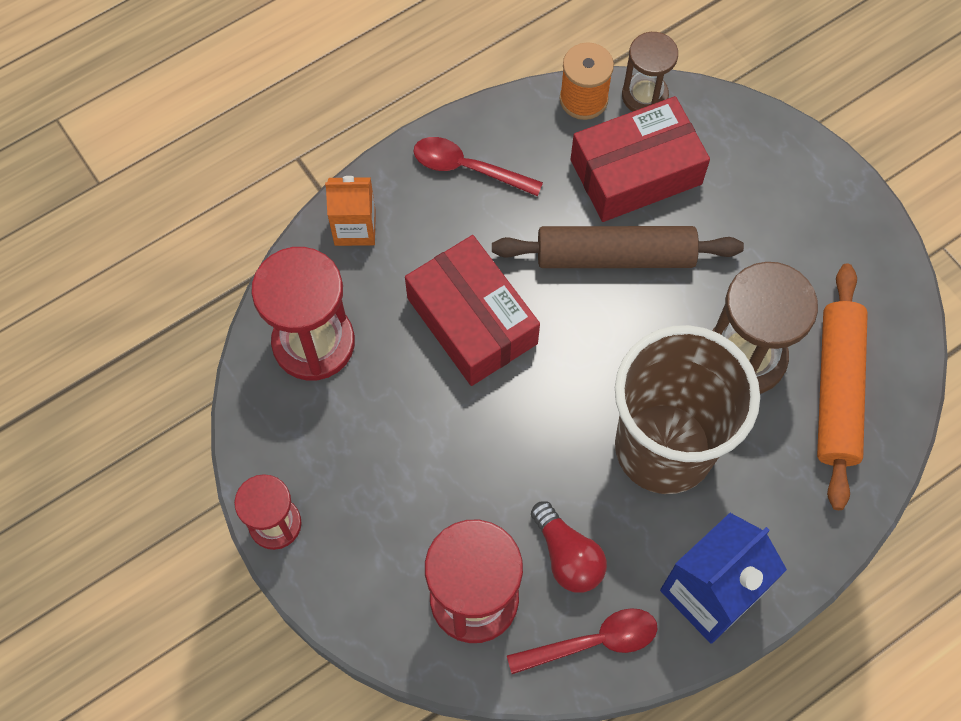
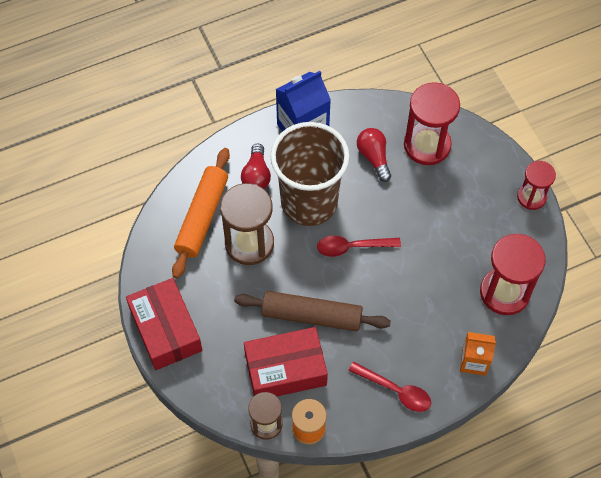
camera: 170 degrees left, 5 degrees down
red box [405,235,540,386] -> red box moved to [126,278,203,370]
red spoon [507,608,657,674] -> red spoon moved to [317,236,401,257]
none -> red light bulb [241,143,271,189]

